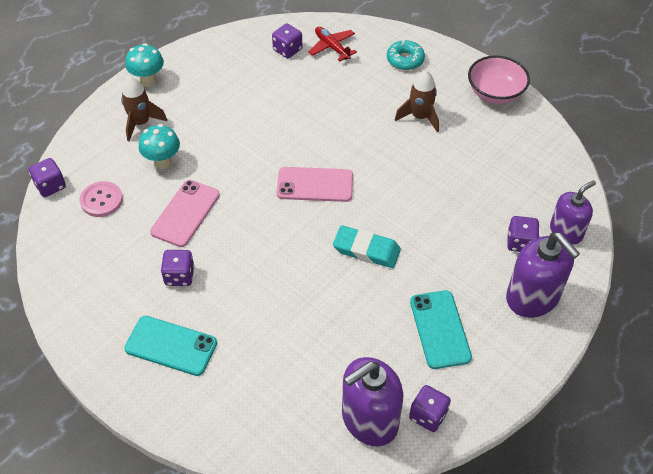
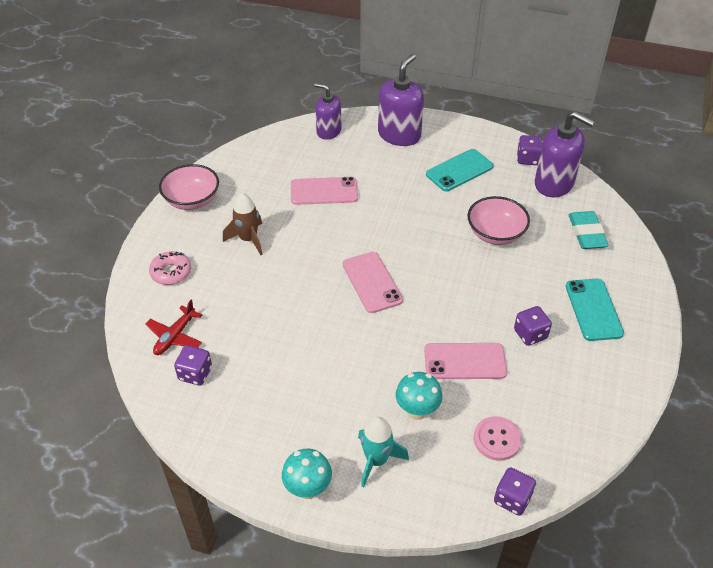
camera: 115 degrees left, 5 degrees down
brown rocket [121,77,167,141] -> turquoise rocket [358,417,409,487]
turquoise eraser [333,225,401,268] -> turquoise eraser moved to [569,211,609,249]
turquoise donut [387,40,425,70] -> pink donut [149,251,191,285]
purple dice [507,216,539,252] -> none
none -> pink phone [291,177,358,205]
none -> pink bowl [468,196,530,245]

